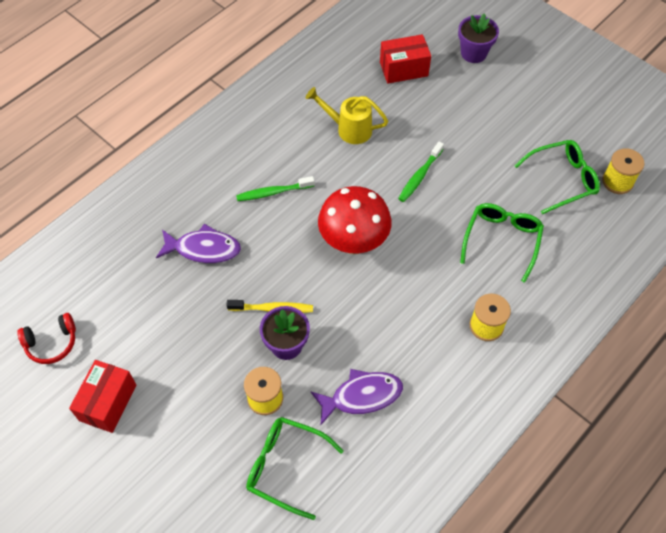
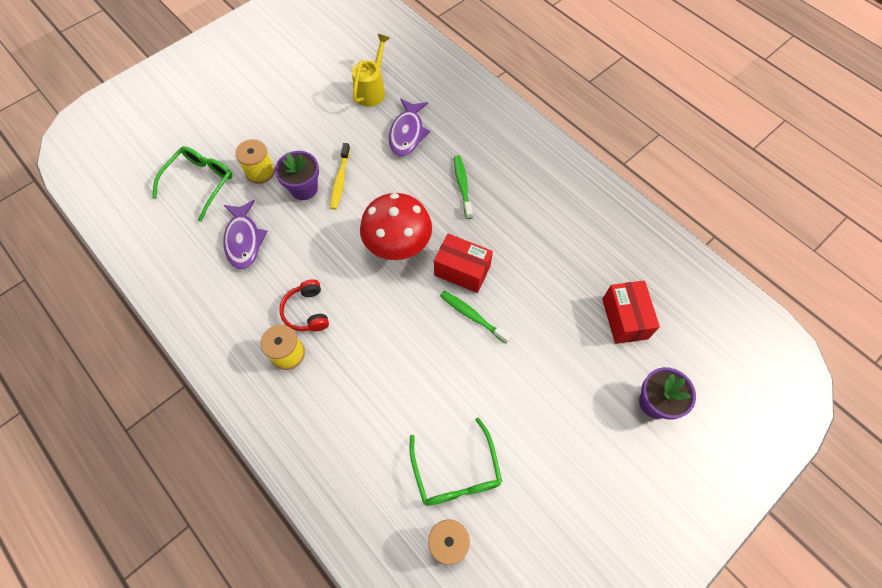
camera: 95 degrees right, 5 degrees up
red headphones [17,313,76,364] -> red headphones moved to [279,279,329,331]
red box [69,360,136,433] -> red box moved to [434,234,493,293]
yellow watering can [306,87,388,144] -> yellow watering can moved to [352,34,390,107]
green glasses [460,203,544,283] -> none

